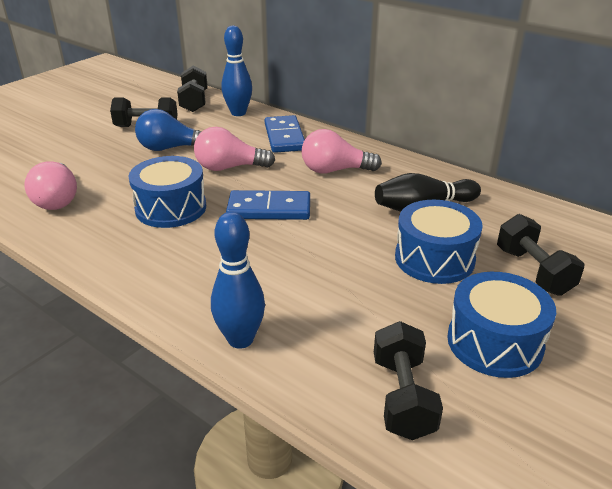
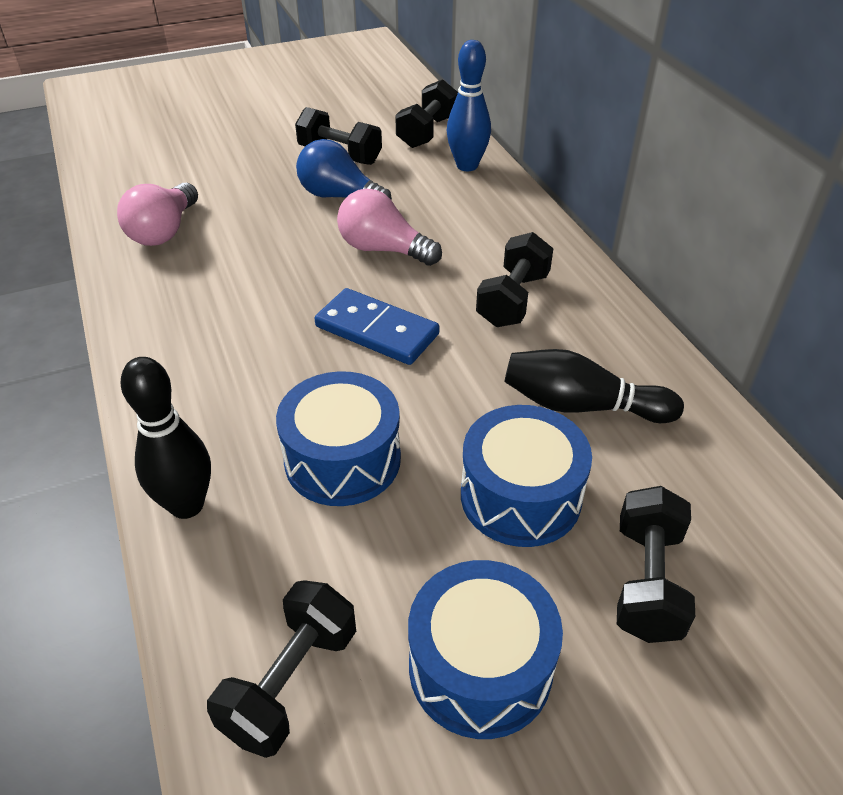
camera: 30 degrees right, 10 degrees up
blue drum [129,156,206,228] -> blue drum moved to [276,371,401,506]
blue bowling pin [211,212,265,349] -> black bowling pin [121,357,211,519]
blue domino [265,115,305,153] -> none
pink light bulb [302,129,382,174] -> black dumbbell [476,232,553,327]

